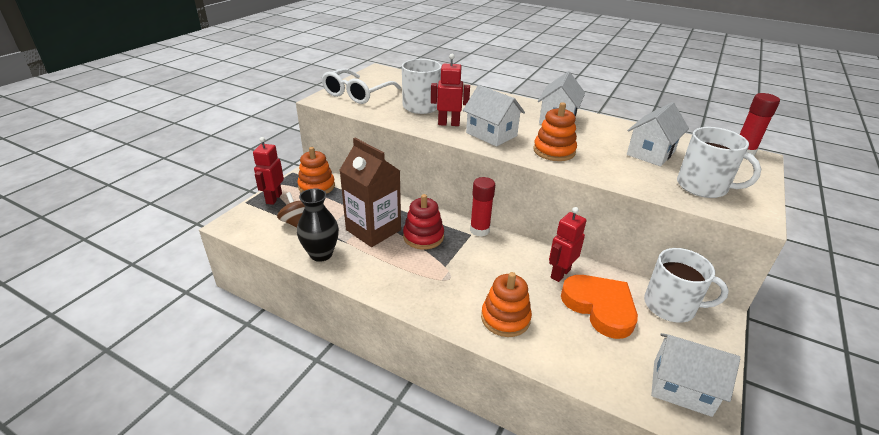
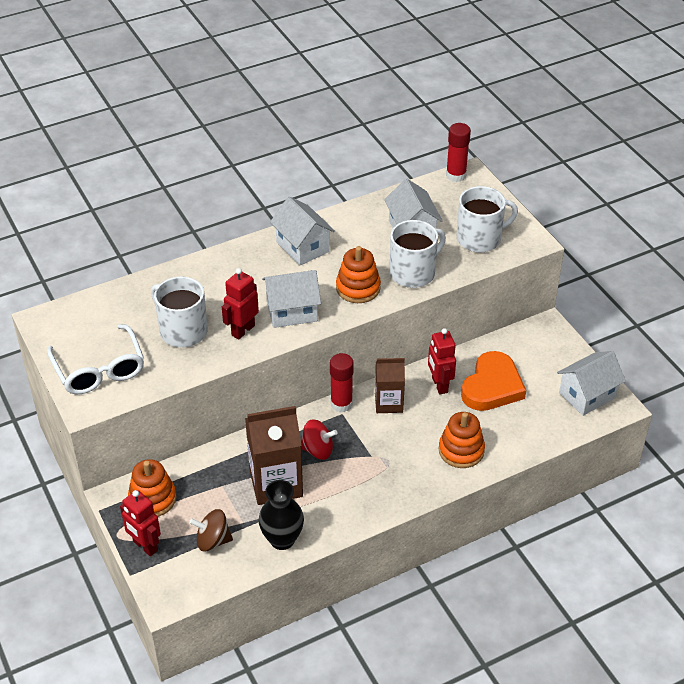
camera: 55 degrees left, 10 degrees up
red stacking toy [403,194,444,250] -> red spinning top [301,419,338,460]
orange heart [561,275,638,339] -> orange heart turned 120 degrees clockwise [461,351,526,411]
white mug [644,248,729,323] -> white mug moved to [390,220,446,288]
none -> brown carton [375,358,405,413]

